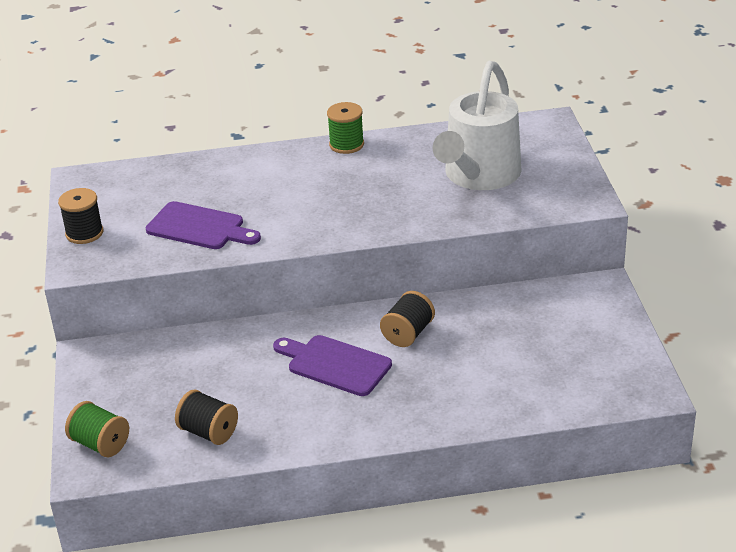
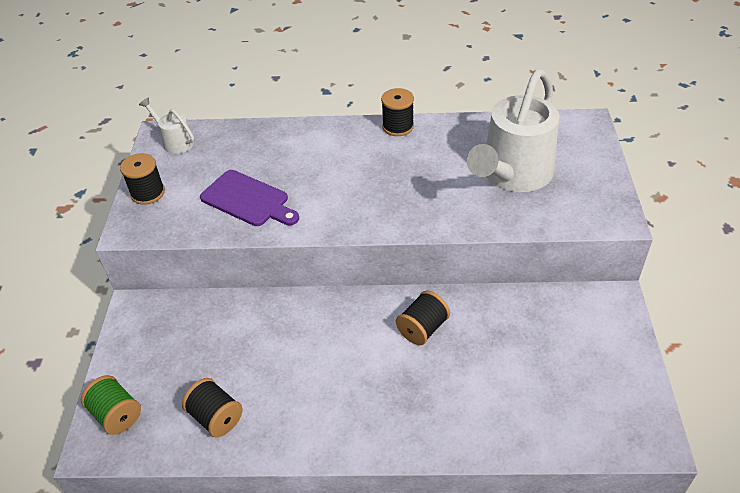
camera: 10 degrees right, 10 degrees up
purple cutting board [273,335,392,396] -> none
green spool [327,102,364,154] -> black spool [381,88,414,136]
none -> white watering can [139,98,194,154]

